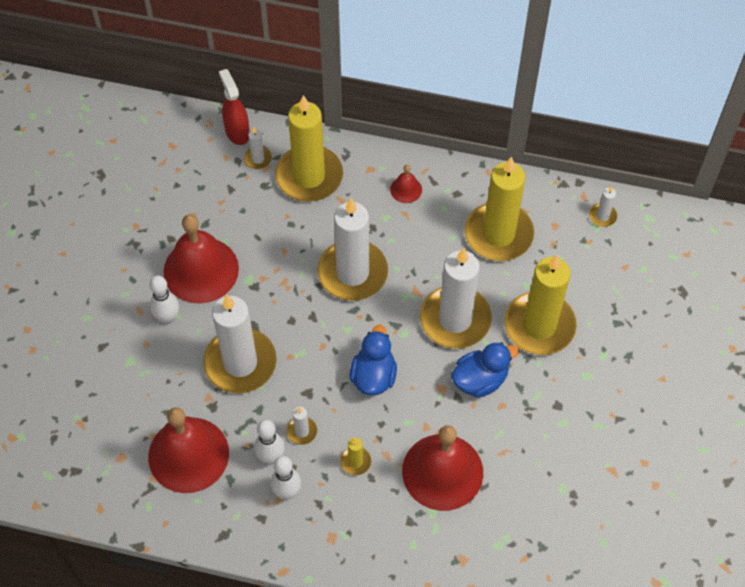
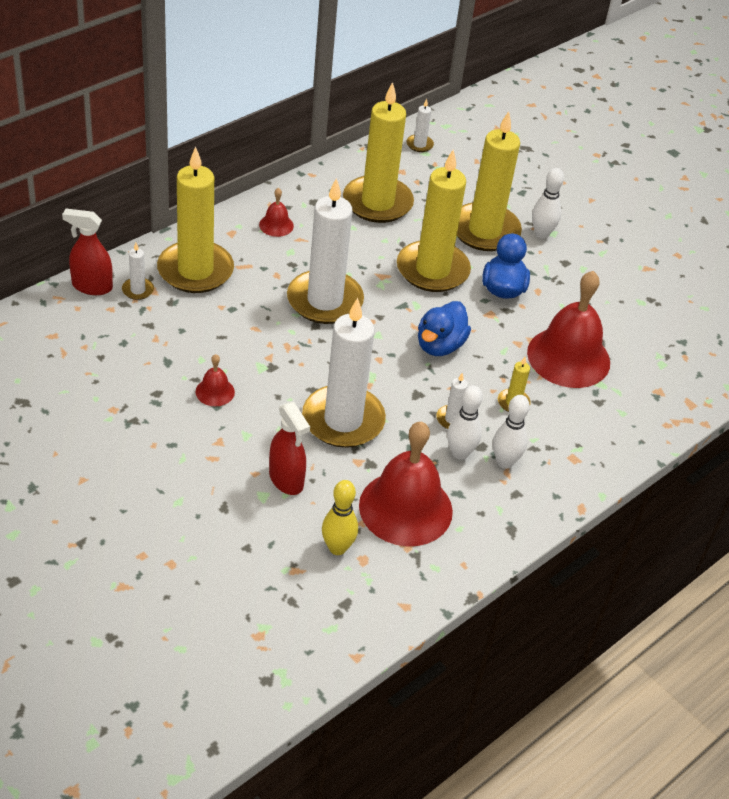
camera: 60 degrees left, 15 degrees down
white bowling pin [149,275,179,324] -> white bowling pin moved to [532,168,564,239]
red bell [163,214,239,304] -> red bell [196,354,235,406], size x0.44
blue duck [350,325,397,395] -> blue duck turned 105 degrees counterclockwise [418,301,471,356]
white candle [420,248,492,349] -> yellow candle [397,150,471,292]
none -> red spray bottle [269,402,310,495]
none -> yellow bowling pin [322,480,358,555]

